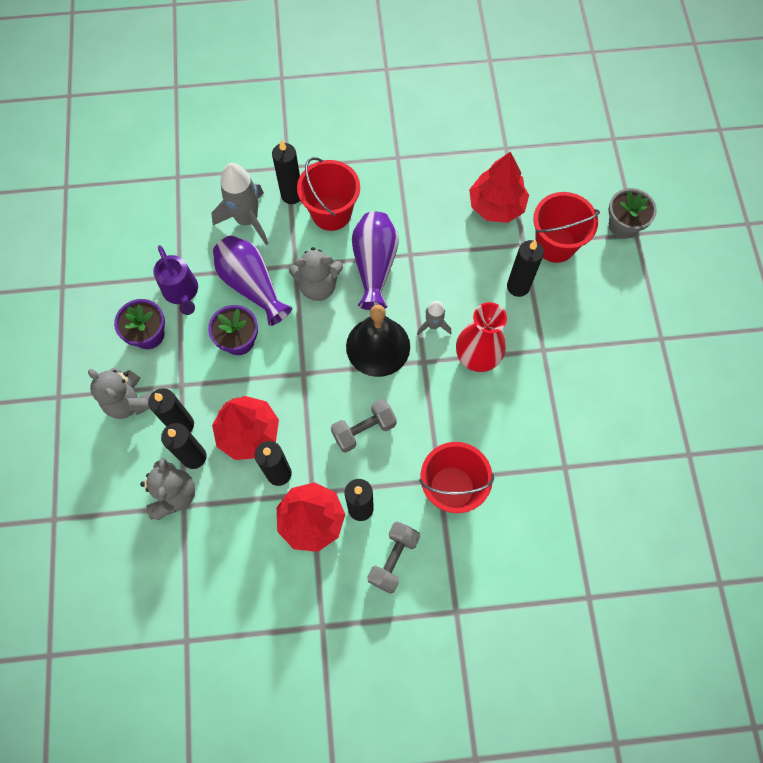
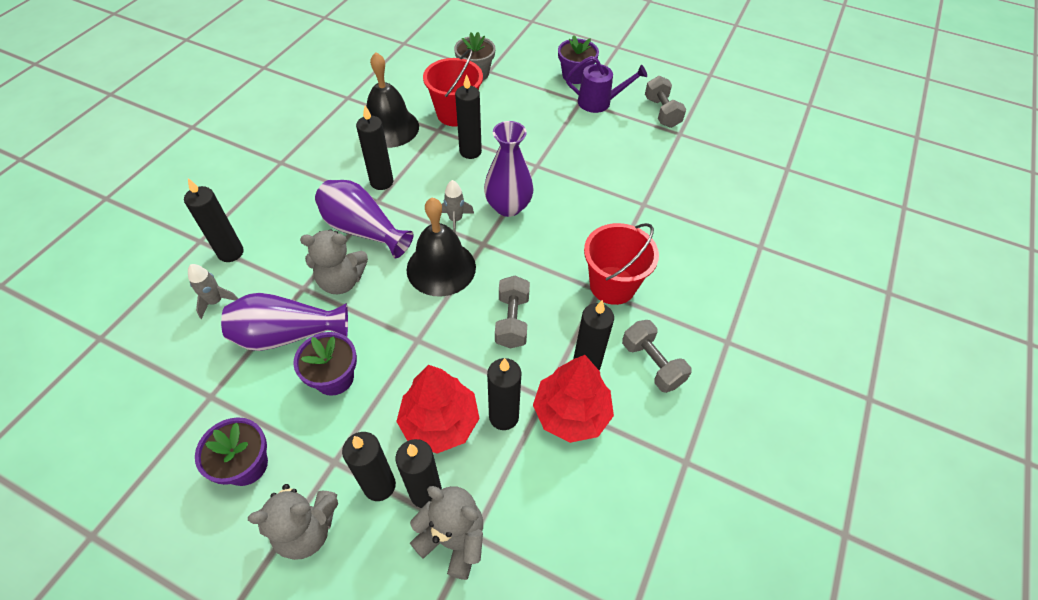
camera: 60 degrees left, 15 degrees down
purple watering can [153,245,198,315] -> purple watering can moved to [566,56,647,113]
grey rocket [211,163,269,245] -> grey rocket [188,264,238,319], size x0.54
grey teddy bear [289,247,343,301] -> grey teddy bear turned 60 degrees clockwise [300,229,368,294]
red bucket [297,157,360,231] -> none
red vase [456,302,507,372] -> purple vase [484,121,534,217]
red tree [469,152,529,223] -> black bell [367,52,419,148]
none -> black candle [356,106,393,190]
none -> purple flower pot [558,35,599,84]
none -> grey dumbbell [645,76,686,128]

